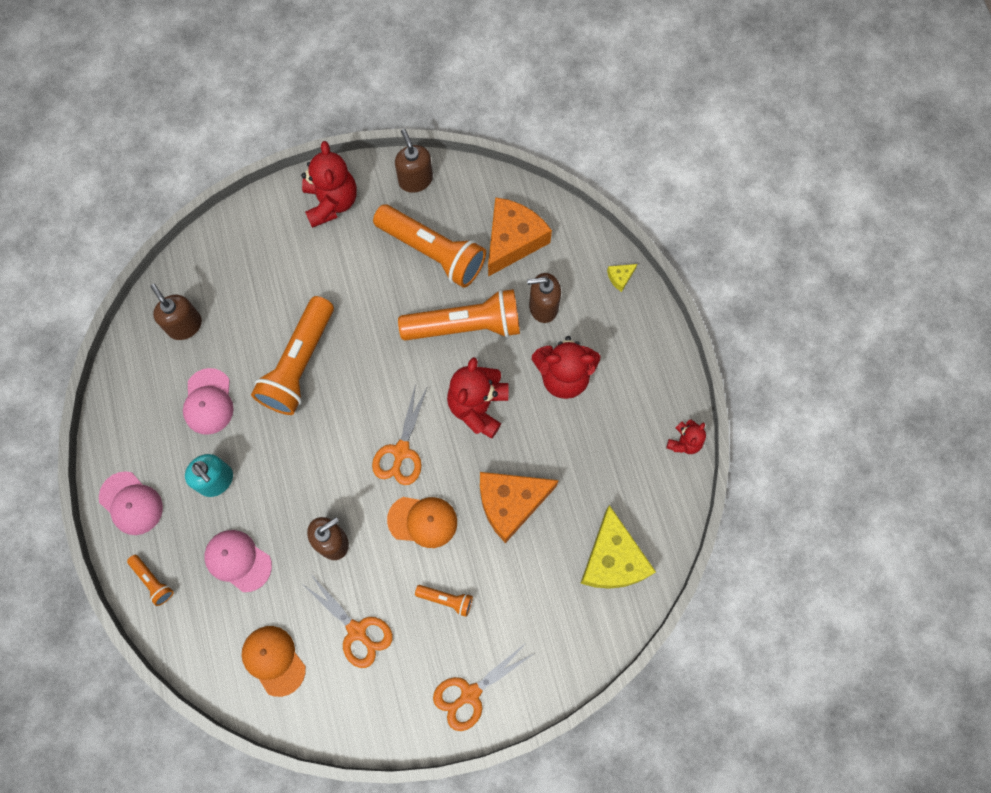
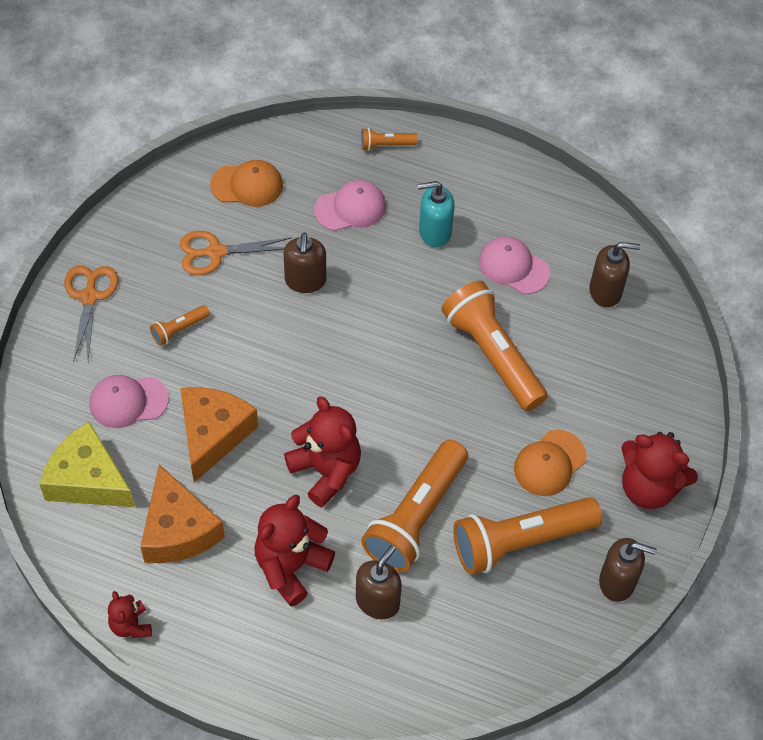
camera: 125 degrees right, 15 degrees down
pink cap [99,471,163,535] -> pink cap moved to [90,375,169,428]
orange scissors [372,383,428,485] -> none
orange cap [387,497,457,548] -> orange cap moved to [514,430,587,496]
orange cheese [488,197,552,277] -> orange cheese moved to [141,464,225,563]
yellow cheese [607,264,637,292] -> none

